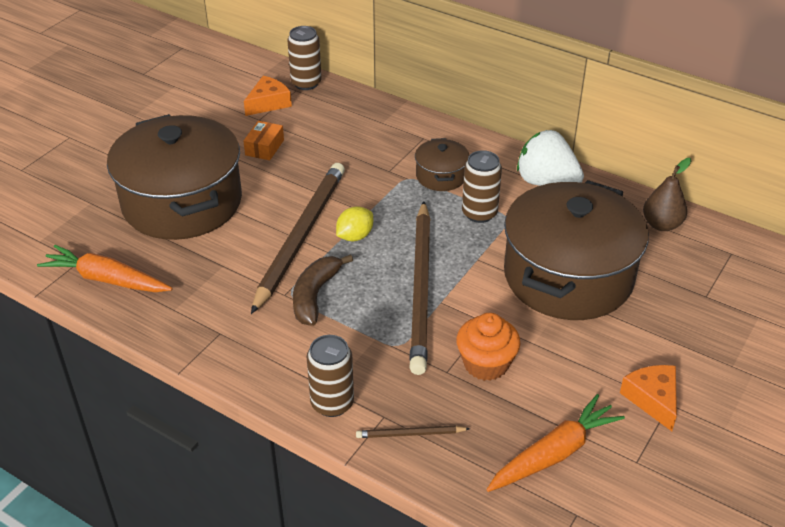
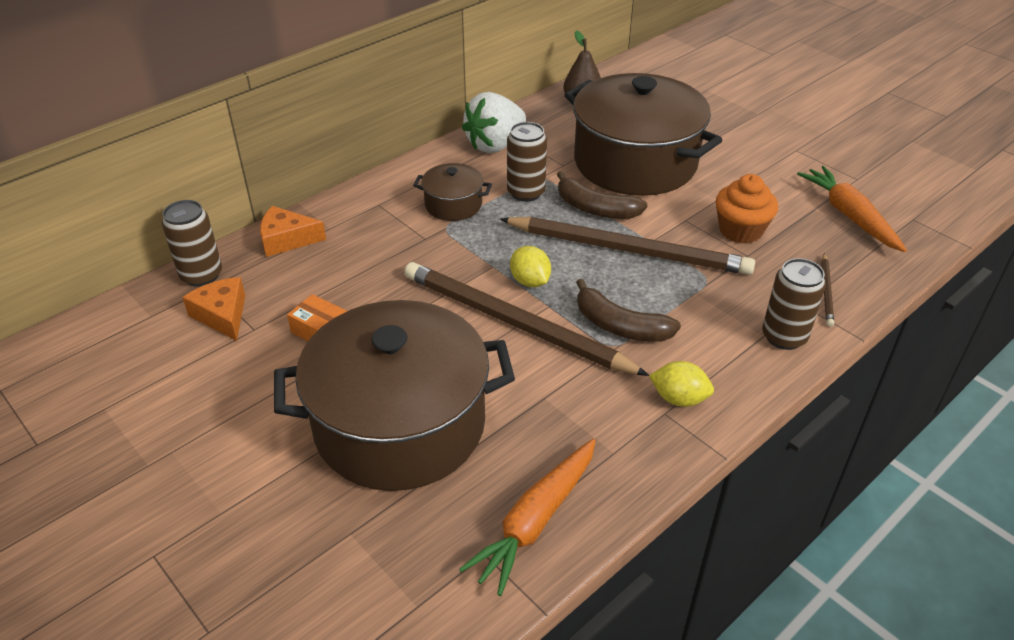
camera: 75 degrees left, 0 degrees up
orange cheese [620,365,677,431] -> orange cheese moved to [260,206,326,257]
none -> brown banana [557,171,648,219]
none -> yellow lemon [649,361,714,407]

